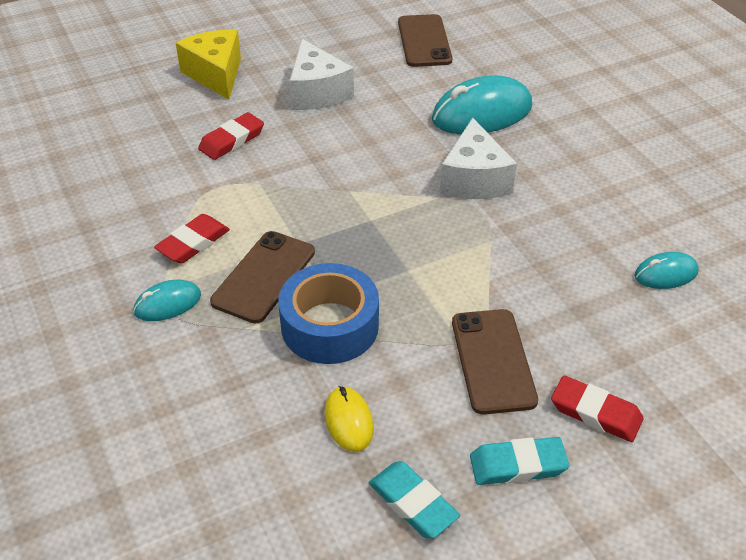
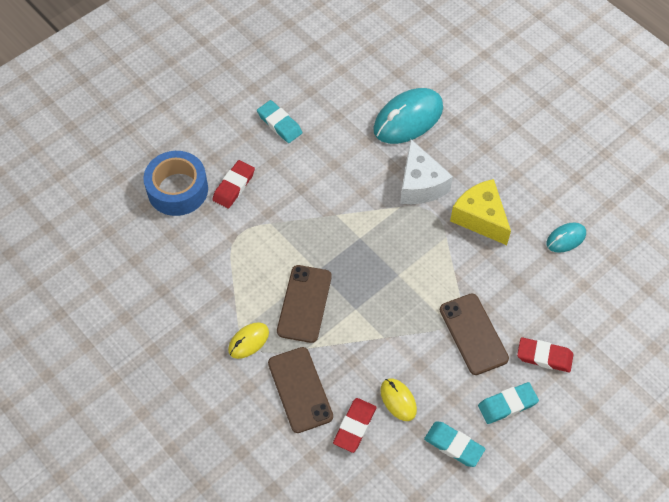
camera: 15 degrees left, 15 degrees up
turquoise mouse [133,279,201,321] -> yellow mouse [228,322,269,359]
red eraser [154,214,230,264] -> red eraser moved to [333,398,376,453]
yellow cheese [176,29,241,100] -> yellow cheese moved to [450,179,511,245]
blue tape [278,263,379,364] -> blue tape moved to [143,151,208,216]
white cheese [289,39,354,110] -> turquoise eraser [257,100,302,143]
brown phone [398,14,452,67] -> brown phone moved to [268,347,333,433]

